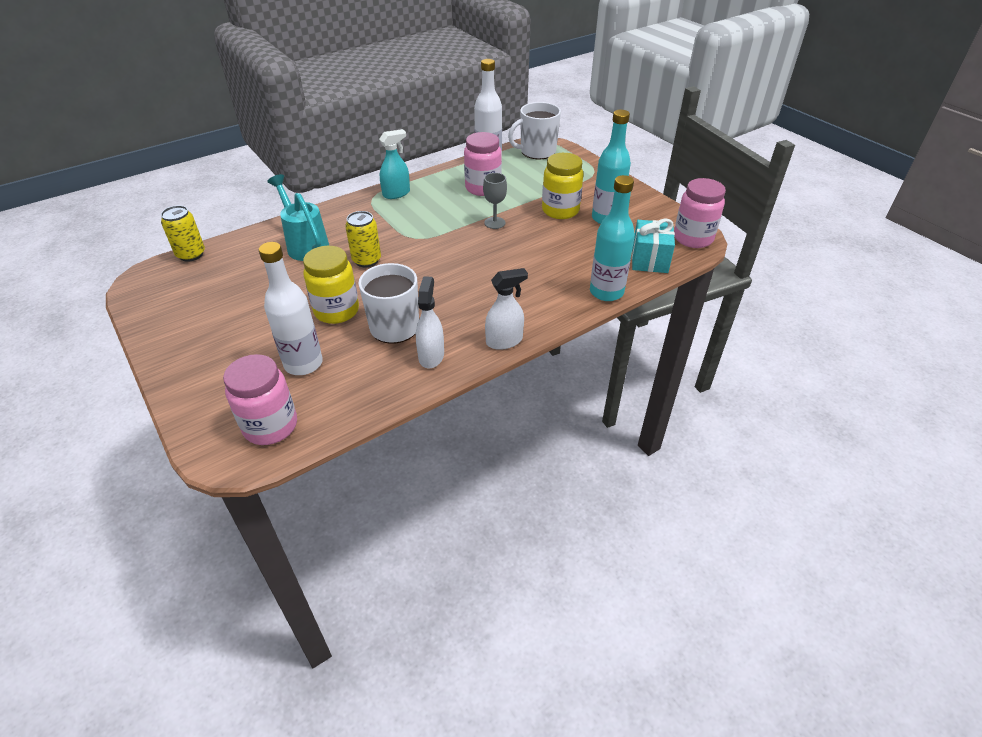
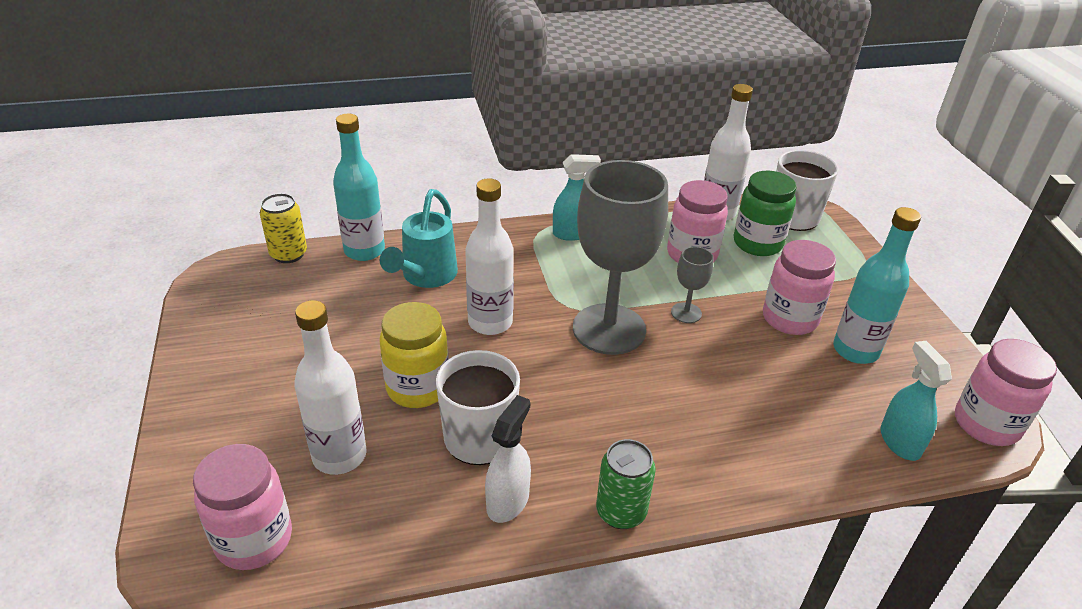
camera: 20 degrees right, 5 degrees down
turquoise watering can [267,174,329,261] -> turquoise watering can turned 150 degrees counterclockwise [380,189,458,288]
yellow can [345,211,381,267] -> white bottle [465,178,514,335]
white spray bottle [485,268,528,350] -> green can [596,439,656,529]
yellow jar [542,153,583,219] -> pink jar [763,240,836,335]
turquoise bottle [590,175,635,301] -> turquoise bottle moved to [333,114,385,261]
turquoise gift [632,219,675,273] -> turquoise spray bottle [880,341,952,461]
none -> grey goblet [573,160,668,355]
none -> green jar [734,171,797,256]

